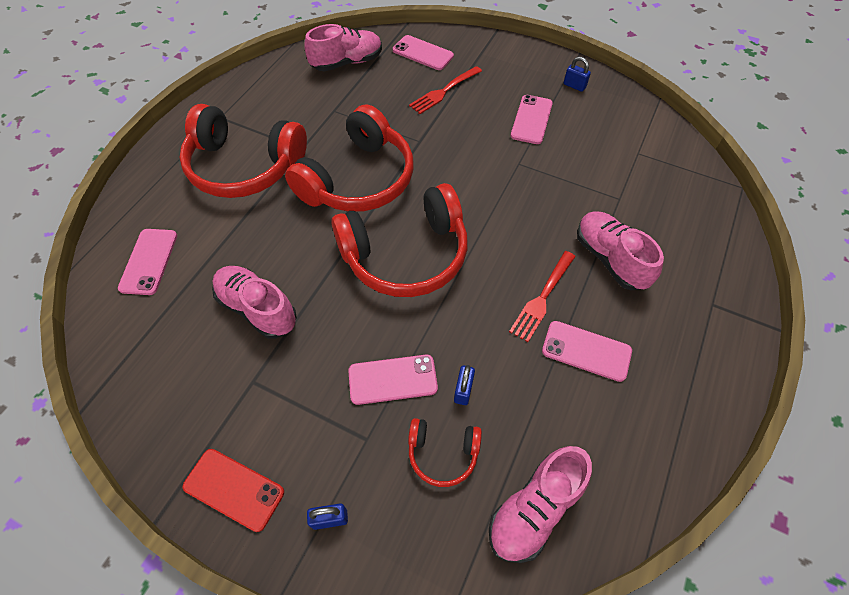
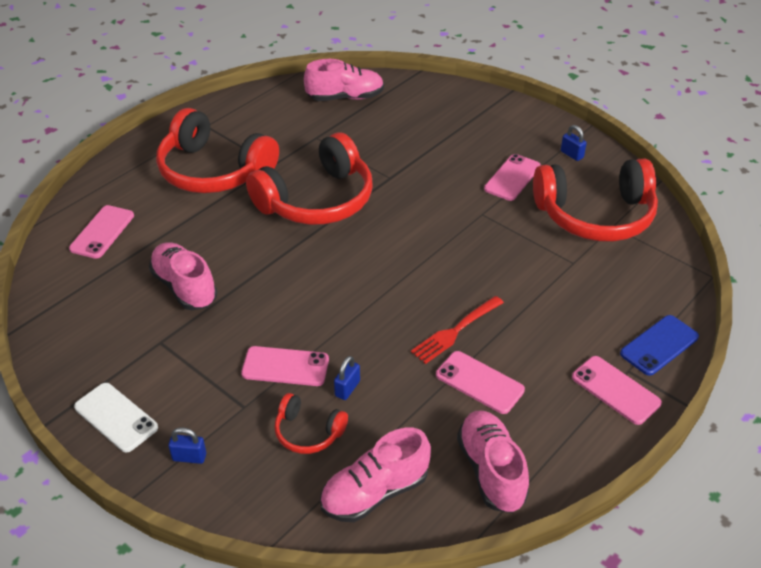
camera: 15 degrees right, 15 degrees down
red phone [183,449,284,532] -> white phone [74,383,158,452]
red headphones [331,183,468,297] -> red headphones moved to [533,159,658,242]
pink phone [393,35,454,70] -> pink phone moved to [572,356,662,425]
red fork [409,66,482,114] -> none
pink shoe [577,211,664,290] -> pink shoe moved to [457,411,529,513]
none -> blue phone [620,315,699,376]

